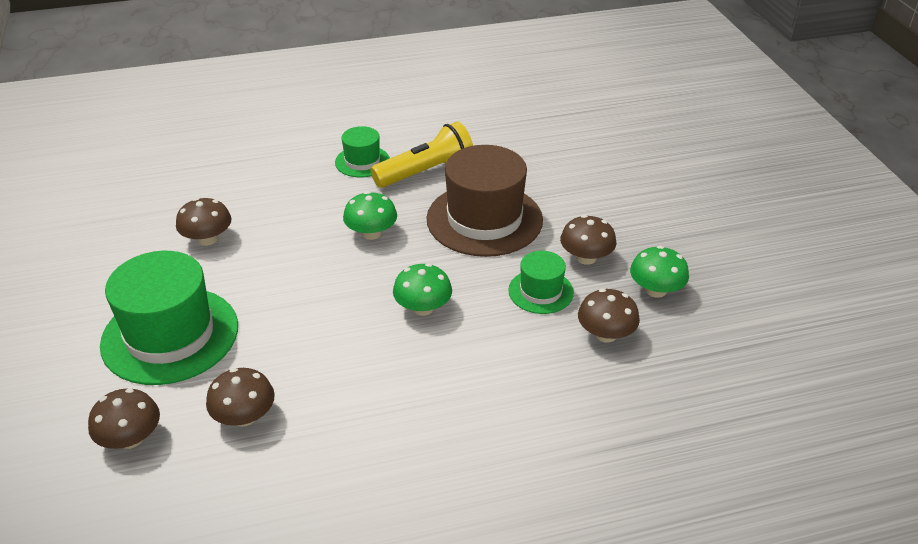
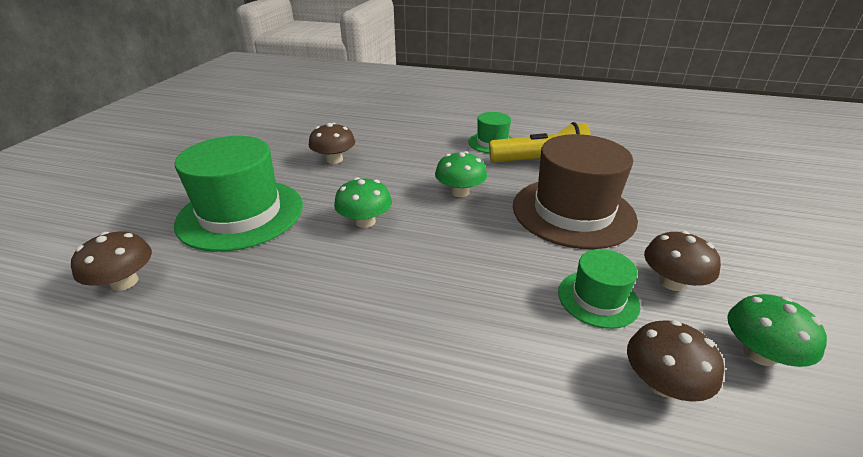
camera: 30 degrees right, 5 degrees down
brown mushroom [206,368,275,427] -> none
green mushroom [393,263,452,316] -> green mushroom moved to [334,177,392,228]

